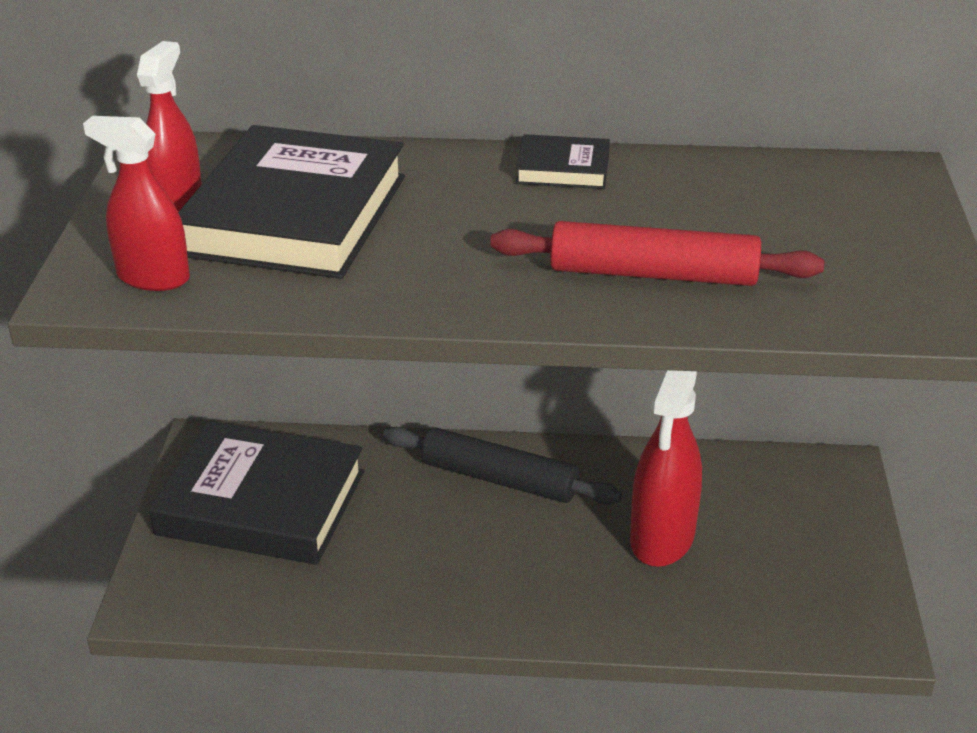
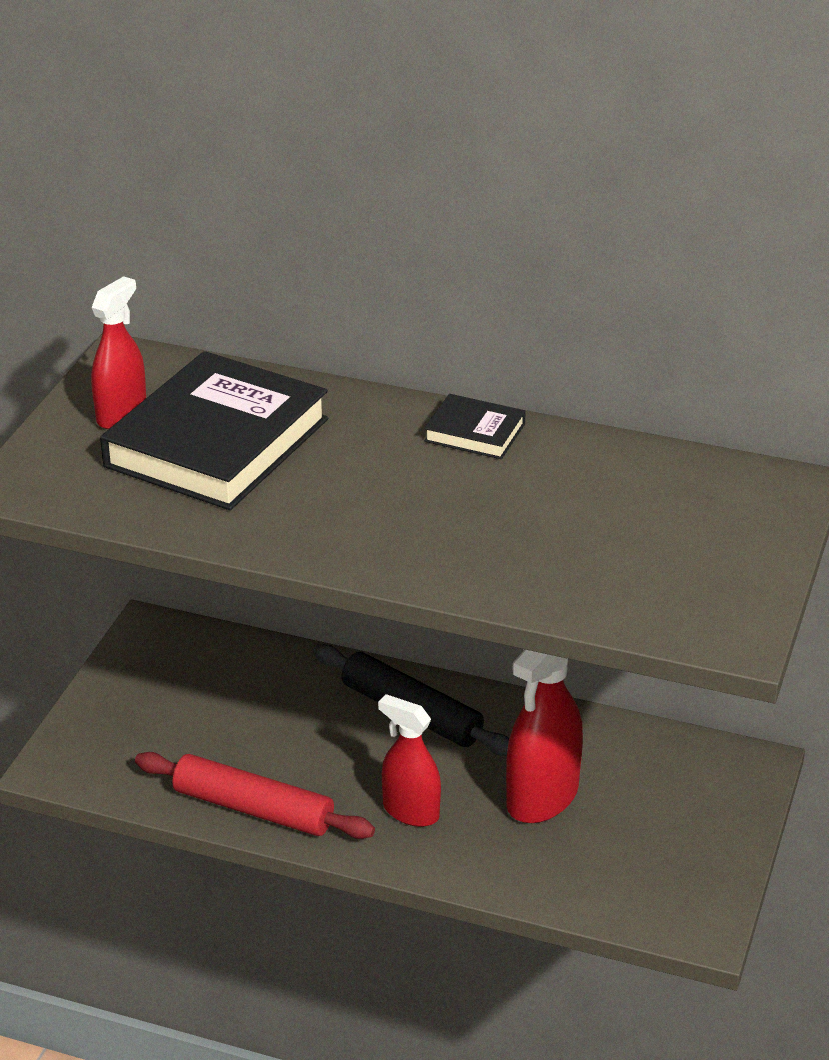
camera: 15 degrees right, 0 degrees up
red spray bottle [83,116,190,291] -> red spray bottle moved to [378,694,441,827]
black book [149,421,364,565] -> none
red rolling pin [490,221,824,286] -> red rolling pin moved to [135,752,375,839]

